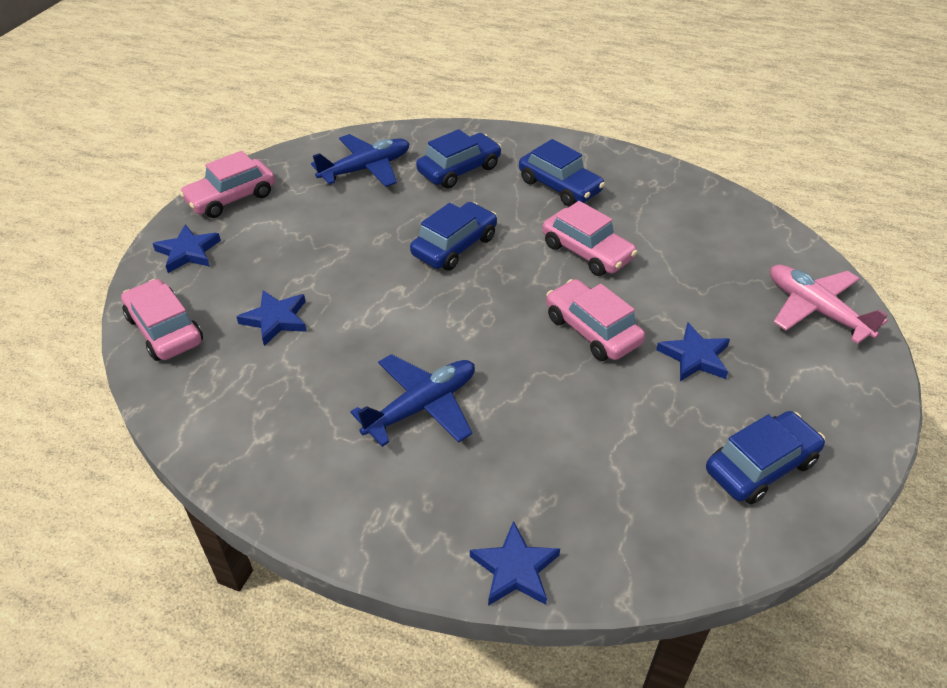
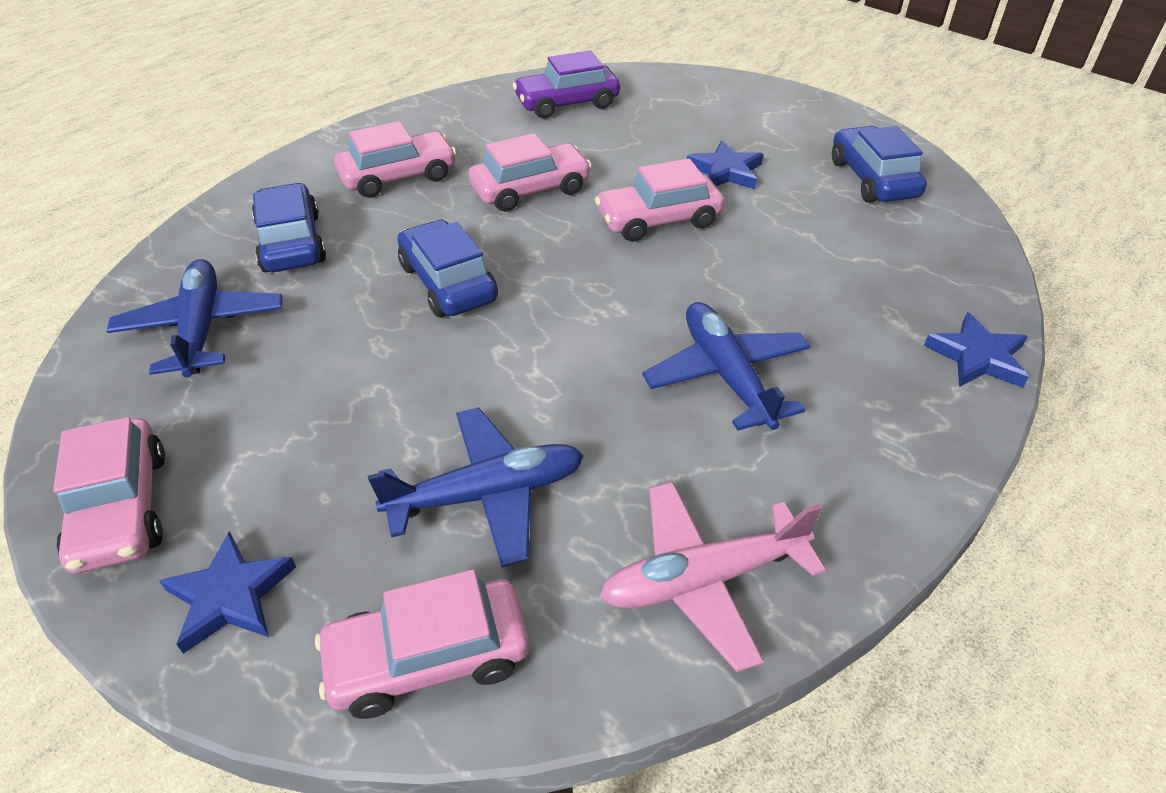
camera: 70 degrees left, 0 degrees up
blue star [236,290,307,346] -> blue plane [368,407,584,567]
blue car [519,139,605,206] -> pink car [334,121,457,198]
pink plane [770,265,888,344] -> pink plane moved to [600,482,826,672]
none -> purple car [513,50,620,118]

